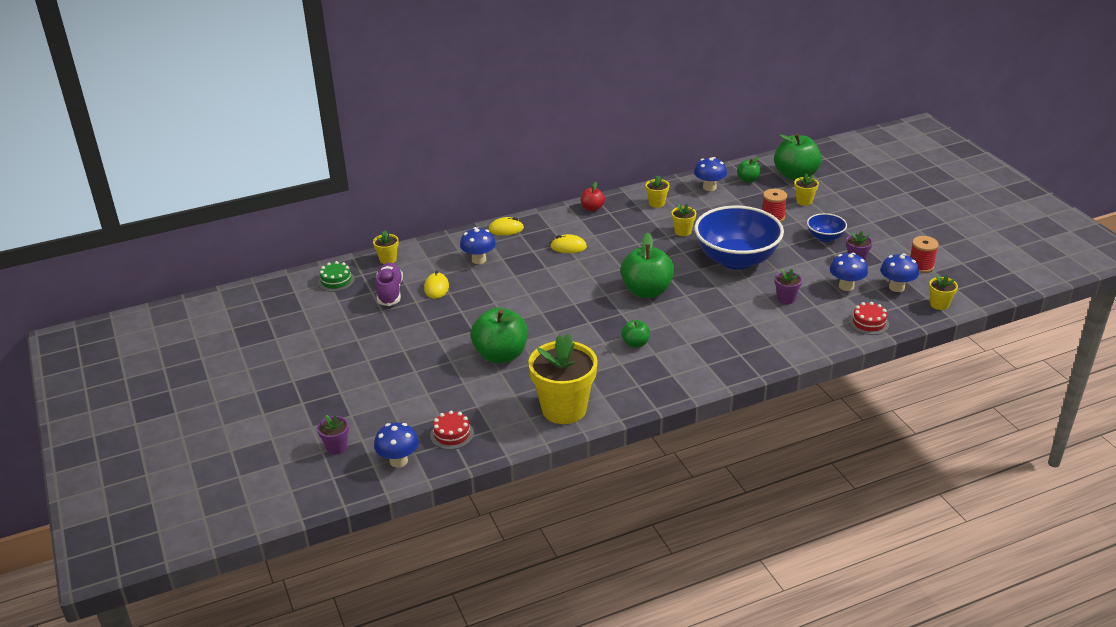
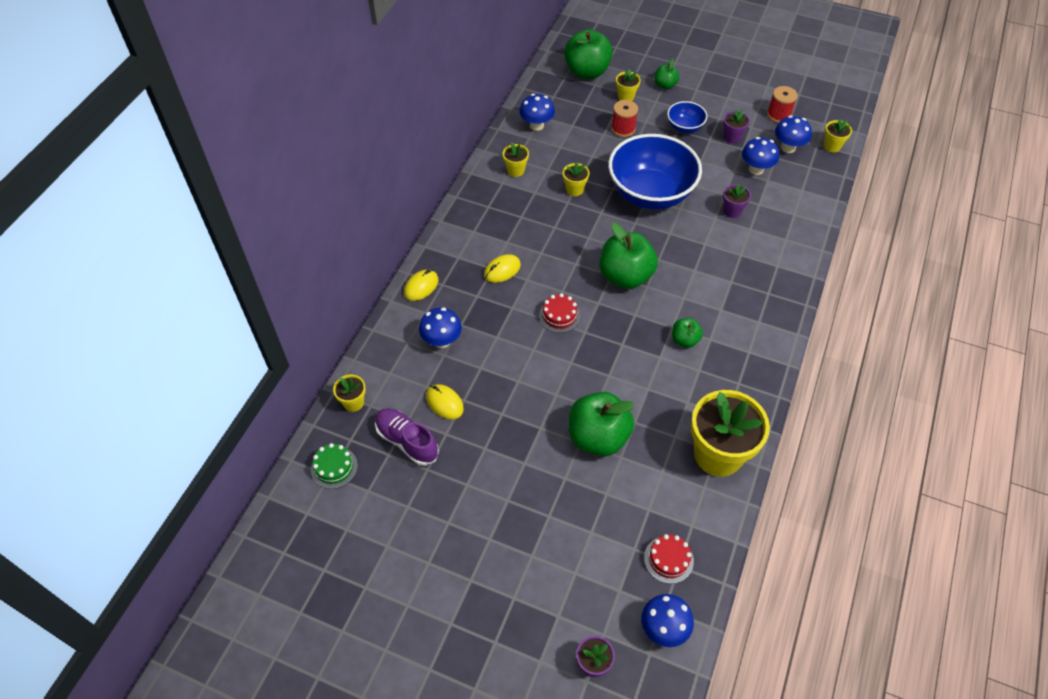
camera: 45 degrees left, 20 degrees up
red apple [581,182,605,211] -> none
green apple [737,157,761,183] -> green apple moved to [655,59,679,89]
red cake [849,302,889,335] -> red cake moved to [539,293,580,333]

